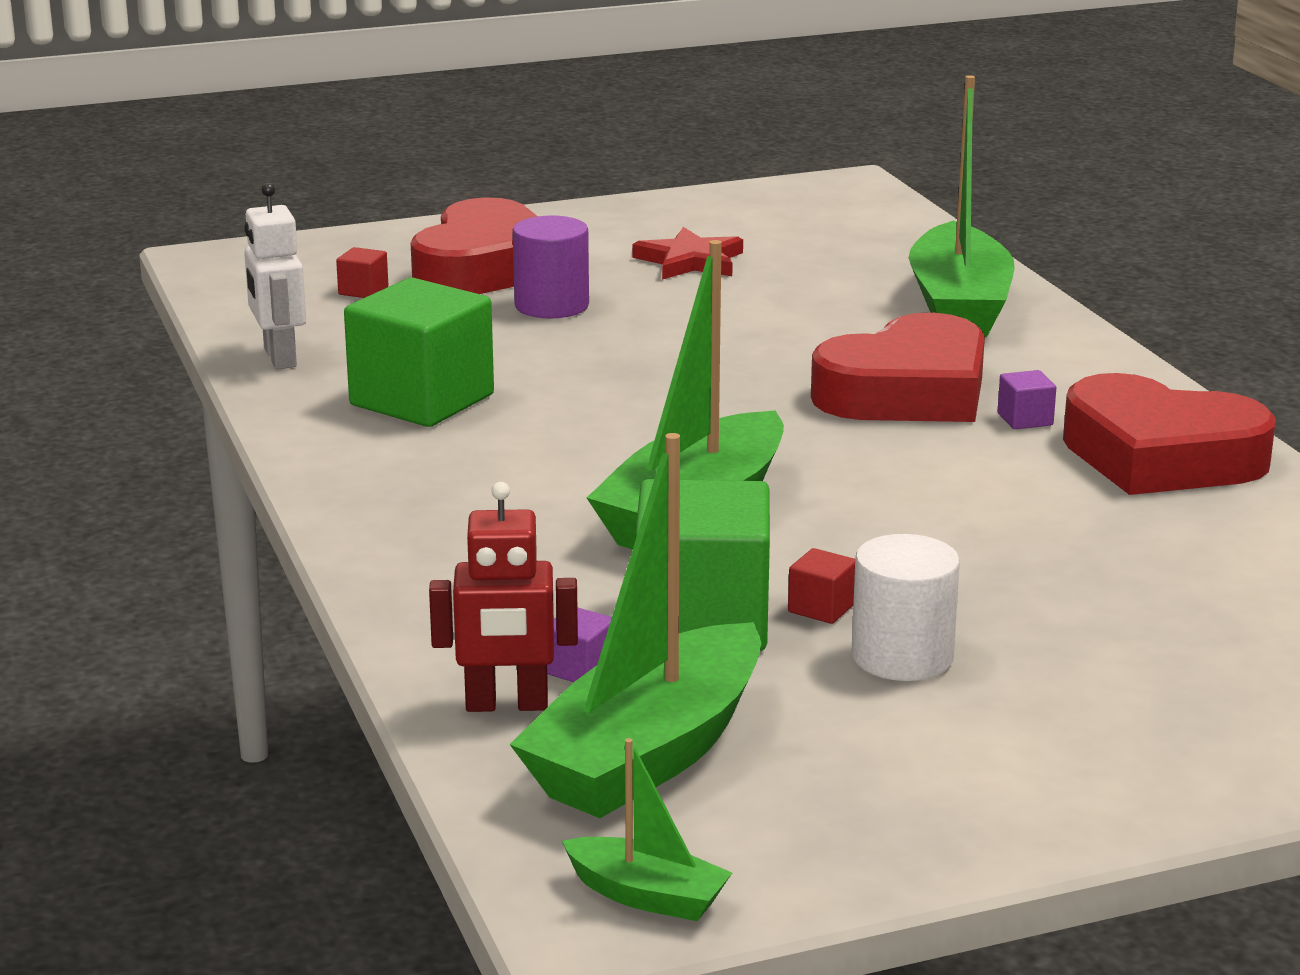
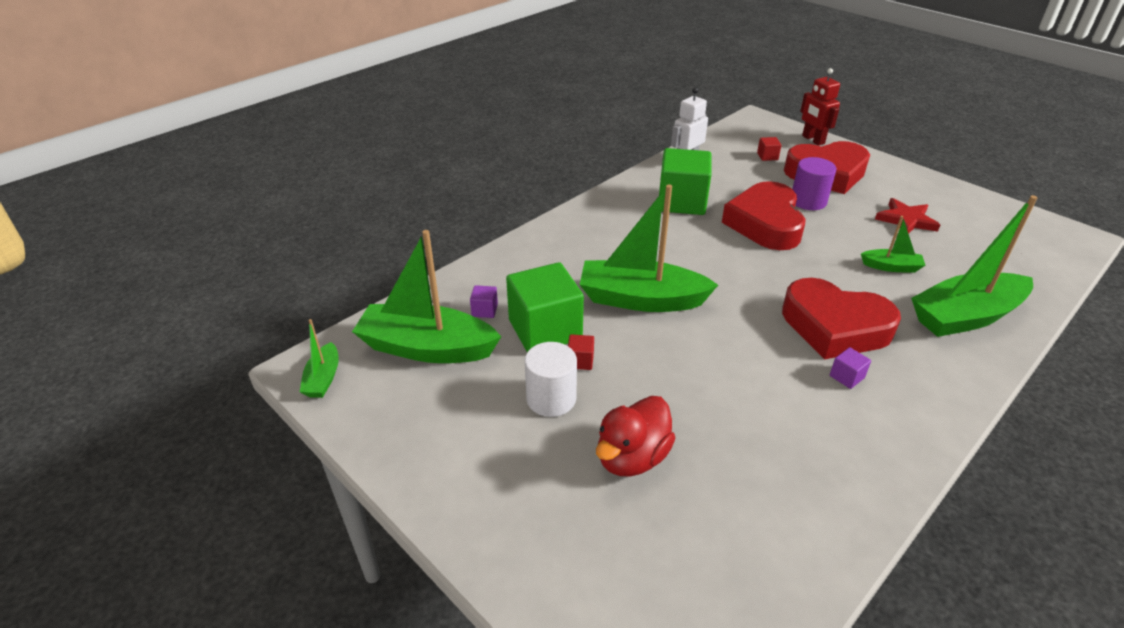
camera: 65 degrees right, 15 degrees up
red robot [429,482,578,712] -> red robot moved to [800,68,840,146]
red heart [1063,373,1276,495] -> red heart moved to [722,181,806,250]
none -> red duck [596,396,676,477]
none -> green boat [861,216,926,273]

